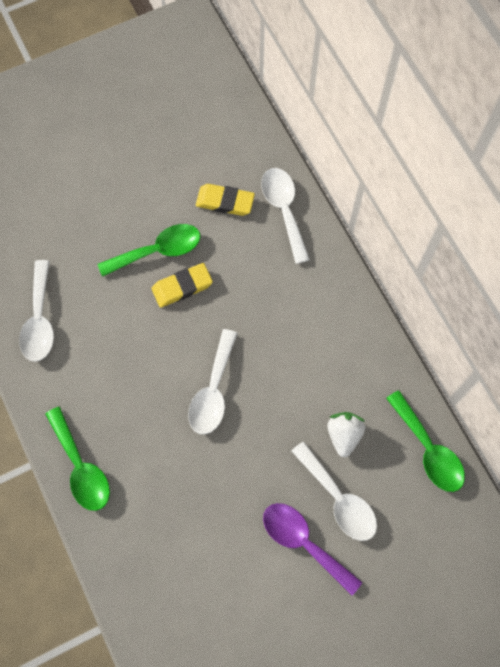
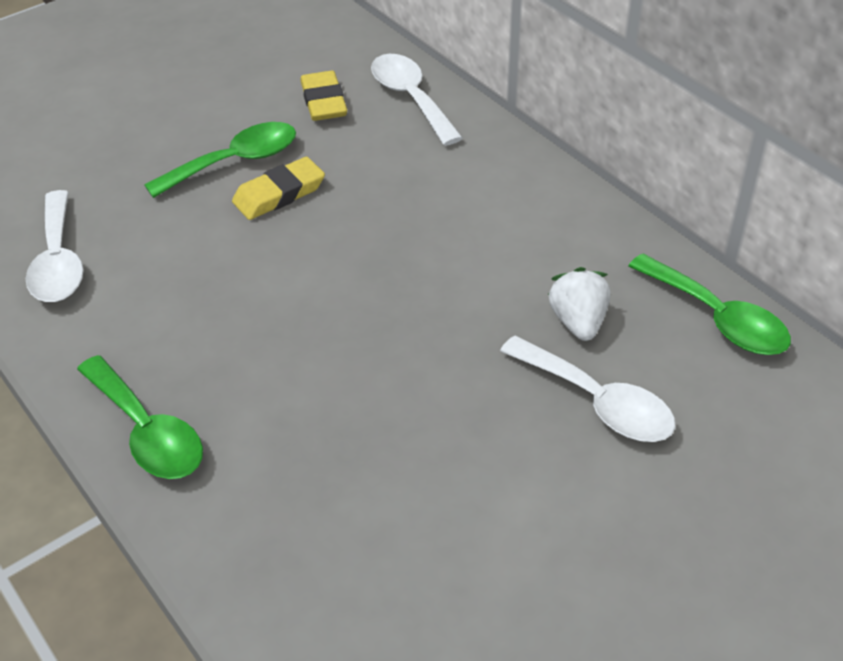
camera: 10 degrees left, 25 degrees down
white spoon [188,329,238,434] -> none
yellow eraser [196,184,255,216] -> yellow eraser turned 75 degrees clockwise [300,71,347,121]
purple spoon [263,503,362,595] -> none

